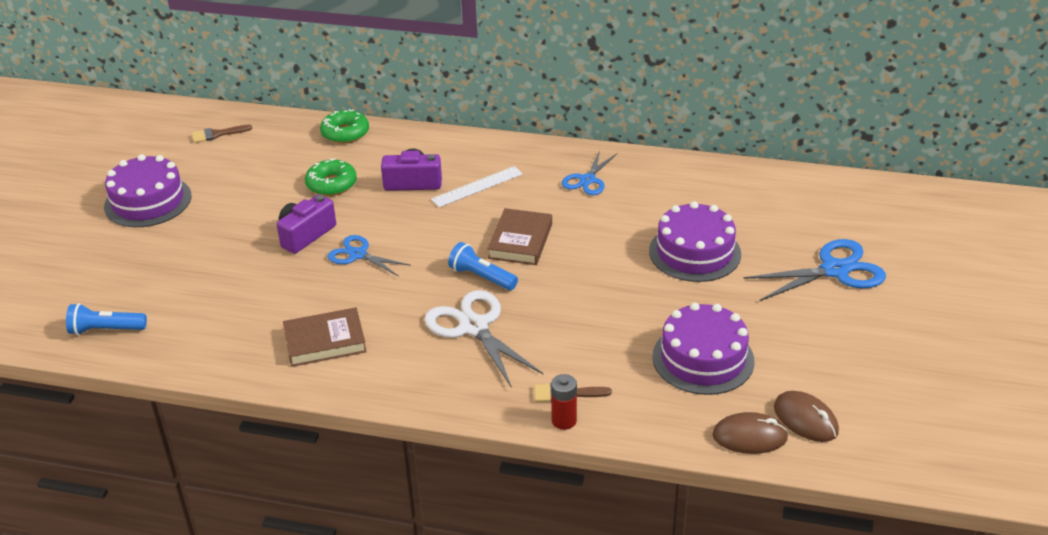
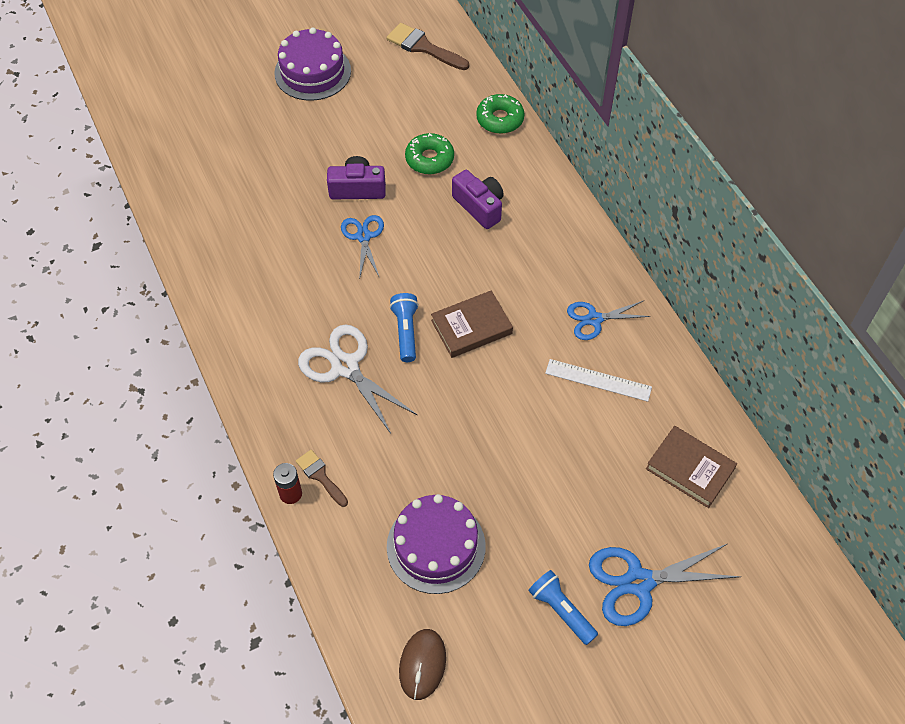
camera: 50 degrees right, 20 degrees up
blue flashlight [66,303,147,335] -> blue flashlight moved to [528,570,598,645]
brown brush [192,125,252,143] -> brown brush [387,23,469,70], size x1.61
brown book [283,307,367,367] -> brown book moved to [646,426,737,508]
white scissors [424,290,543,388] -> white scissors turned 60 degrees counterclockwise [298,325,417,434]
white ruler [431,166,523,208] -> white ruler moved to [545,359,652,402]
purple cake [649,201,741,282] -> none
brown mouse [712,412,789,454] -> none
blue scissors [743,239,886,301] -> blue scissors turned 135 degrees clockwise [589,544,741,626]

